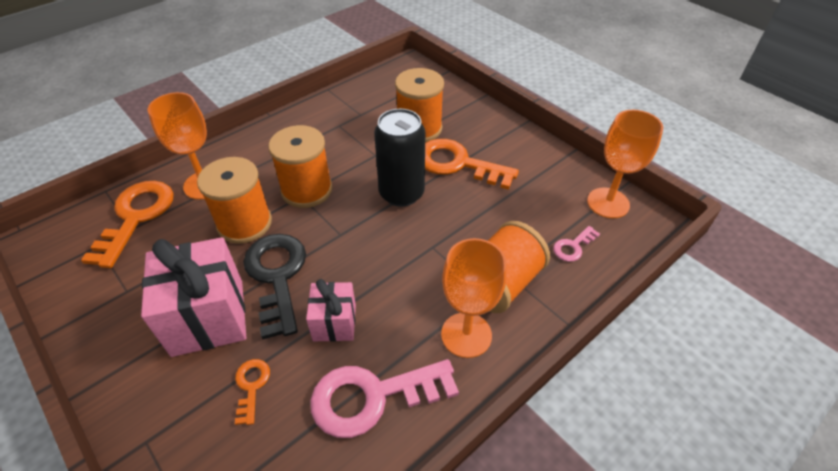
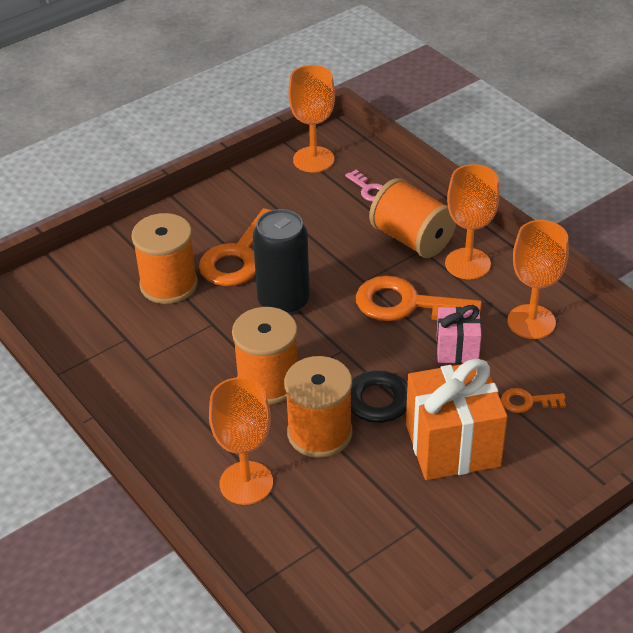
camera: 85 degrees left, 5 degrees down
orange key [81,181,173,268] -> orange key moved to [356,276,482,321]
pink gift [141,237,246,357] -> orange gift [406,358,508,480]
pink key [310,359,459,438] -> orange goblet [507,220,569,339]

